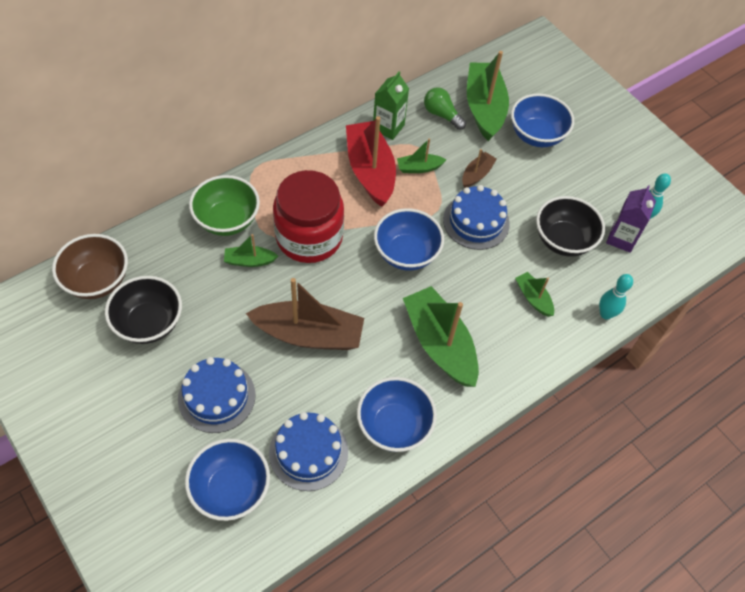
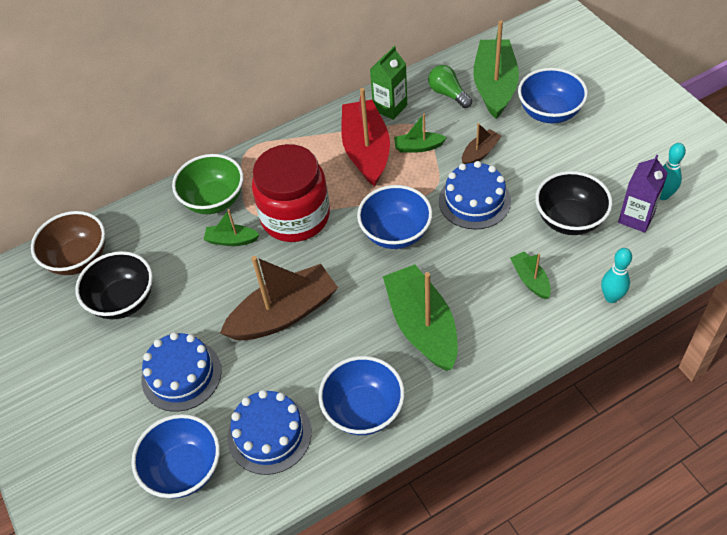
camera: 15 degrees right, 5 degrees down
brown boat [246,278,364,350] -> brown boat turned 45 degrees counterclockwise [220,256,338,340]

